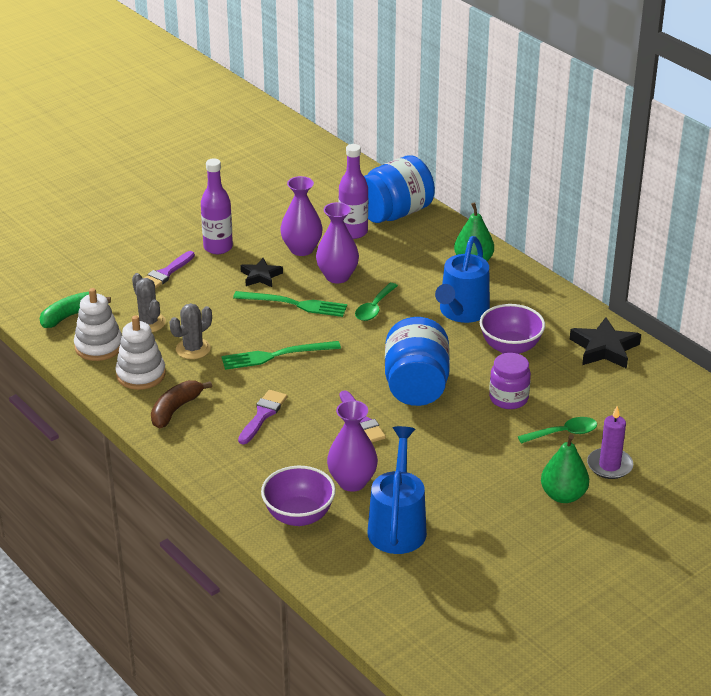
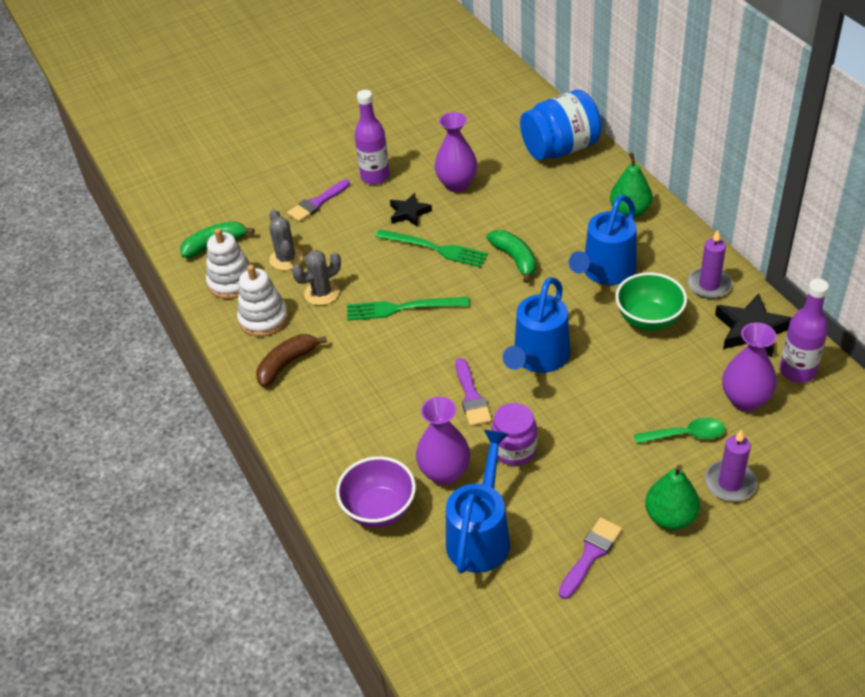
camera: 15 degrees right, 10 degrees up
purple brush [238,390,287,444] -> purple brush moved to [559,517,622,599]
purple vase [316,202,359,284] -> purple vase moved to [722,323,777,412]
purple bottle [338,144,368,239] -> purple bottle moved to [780,279,829,383]
green spoon [355,283,398,321] -> green banana [486,230,536,283]
blue jar [385,317,450,406] -> blue watering can [503,277,570,373]
purple bowl [480,304,545,354] -> green bowl [616,272,687,331]
purple jar [489,353,531,409] -> purple jar moved to [492,403,537,466]
none -> purple candle [687,230,732,299]

